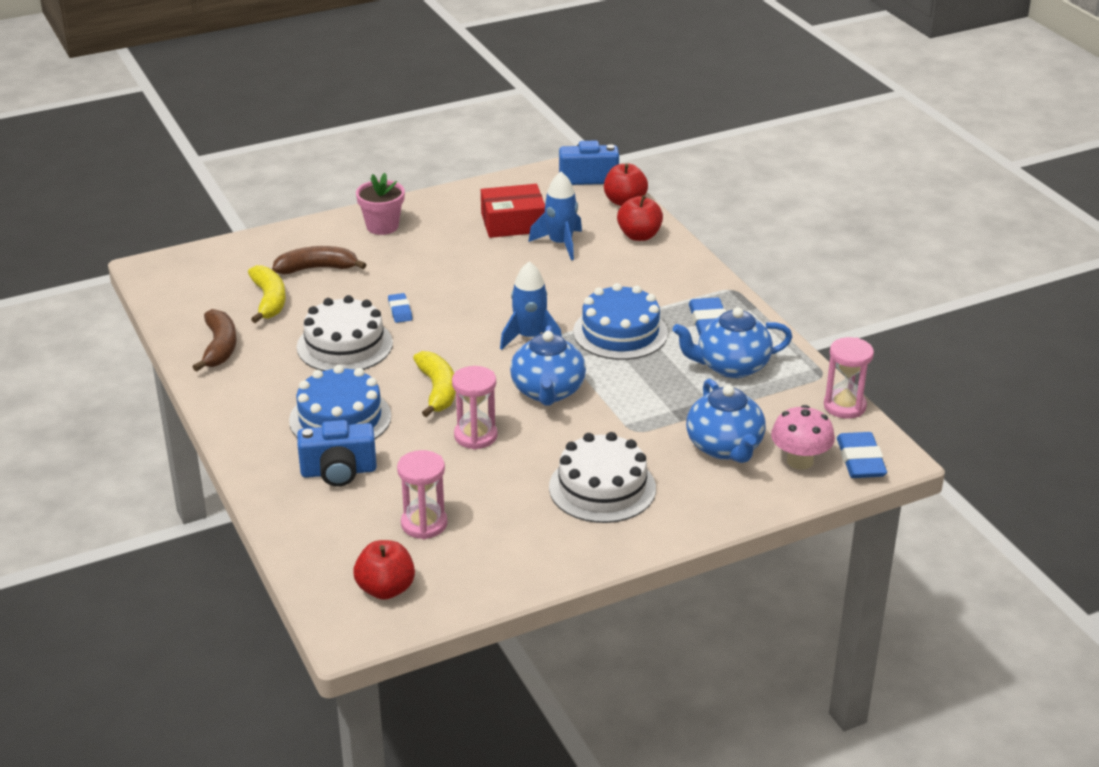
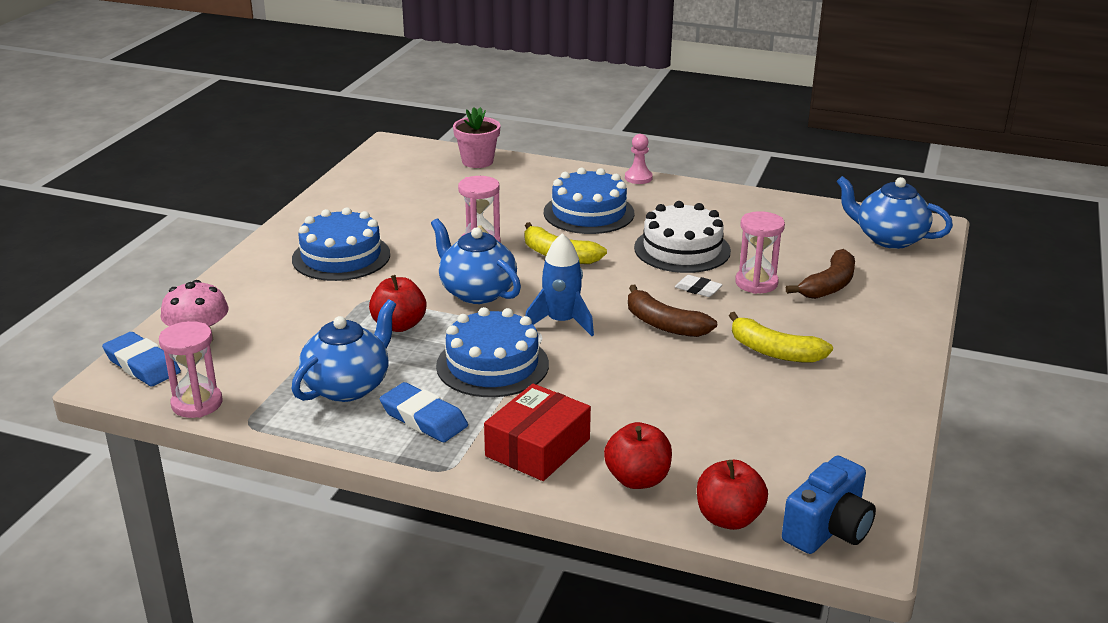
camera: 135 degrees right, 5 degrees down
brown banana [193,309,237,371] -> brown banana moved to [628,285,717,337]
yellow banana [248,265,286,323] -> yellow banana moved to [729,312,833,363]
blue camera [297,420,377,486] -> none
red apple [353,540,415,600] -> red apple moved to [369,275,426,332]
pink flower pot [356,173,405,235] -> pink flower pot moved to [453,107,500,168]
blue eraser [388,293,412,323] -> white eraser [675,275,723,297]
pink hourglass [397,450,447,539] -> pink hourglass moved to [735,211,785,294]
red box [481,184,545,238] -> red box moved to [484,384,591,481]
blue rocket [528,172,582,260] -> none
white cake [549,432,656,523] -> blue cake [292,207,390,281]
blue teapot [686,379,766,463] -> blue teapot moved to [836,176,953,249]
none -> pink pawn [625,134,653,184]

